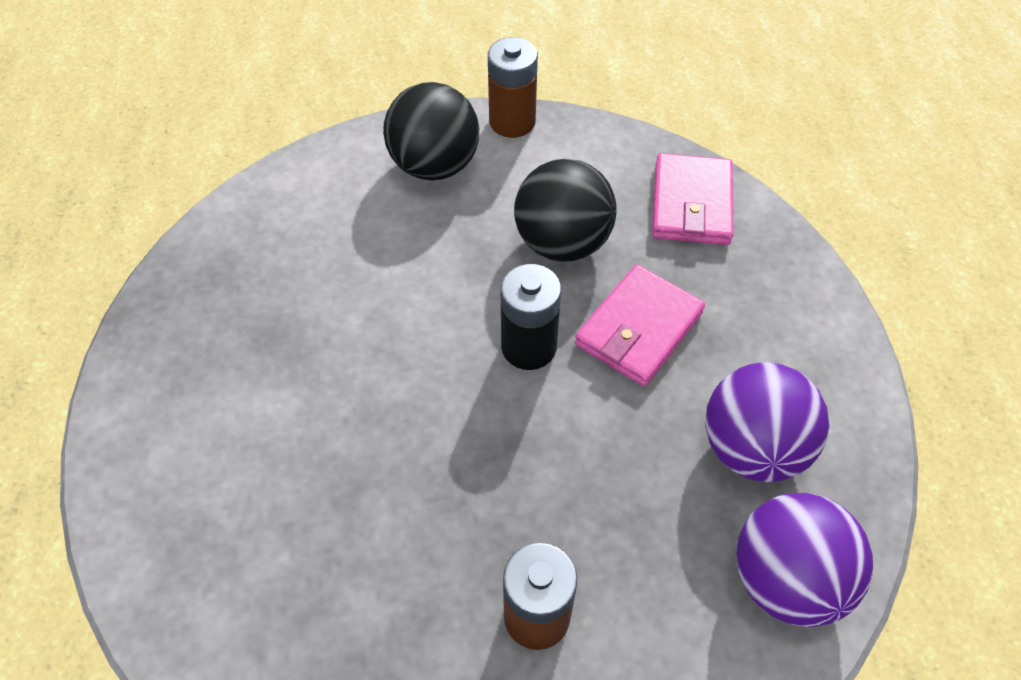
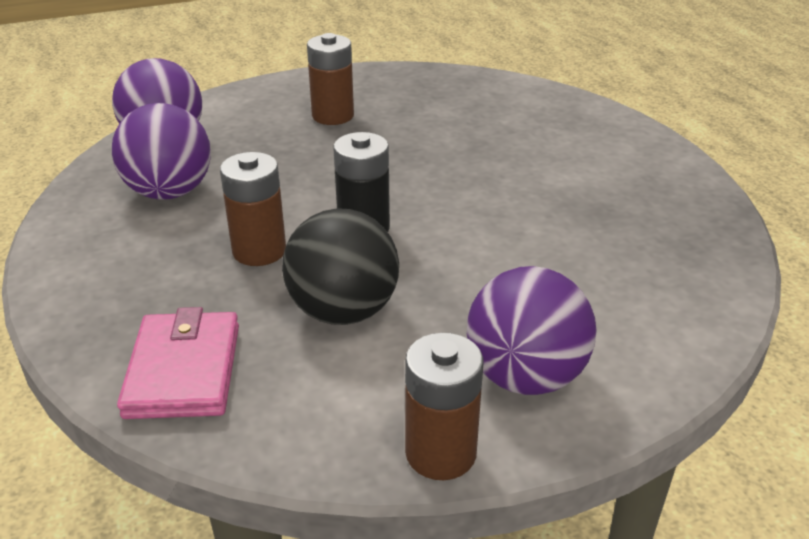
camera: 170 degrees right, 20 degrees down
black ball [383,82,479,180] -> purple ball [467,266,597,395]
pink wallet [575,264,705,386] -> brown battery [220,152,286,266]

